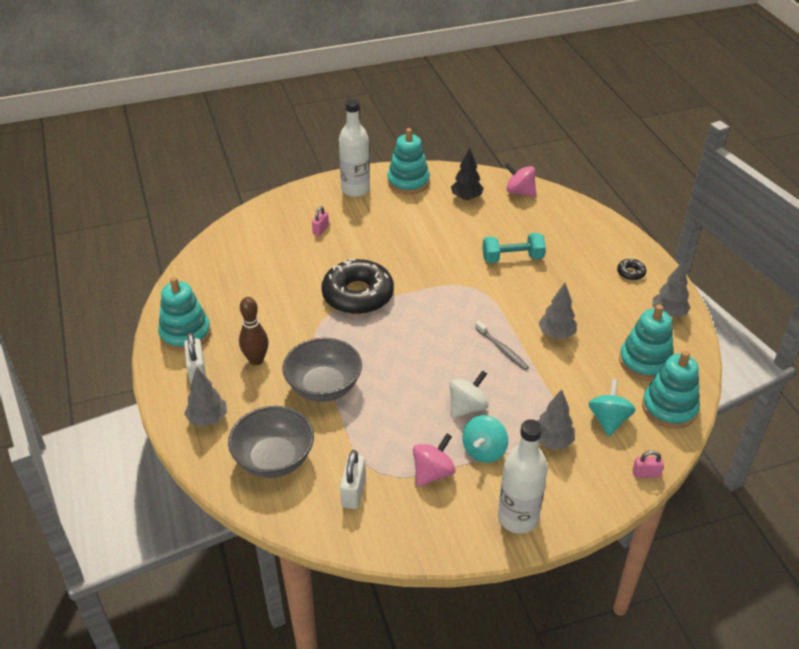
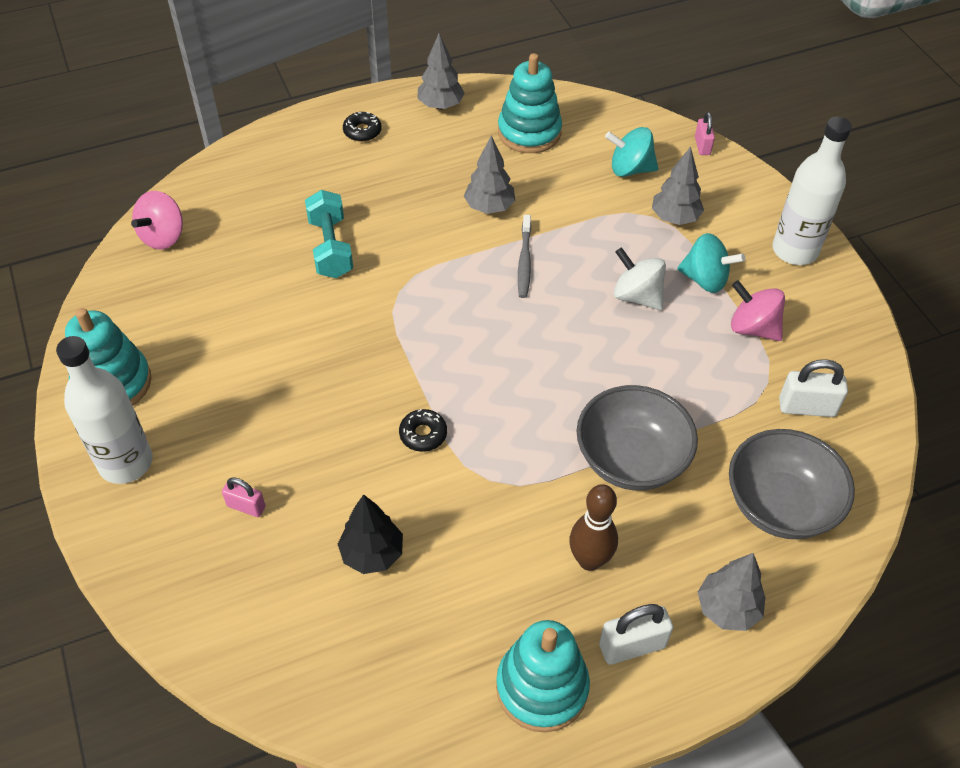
camera: 95 degrees left, 10 degrees up
black donut [321,259,394,314] -> black donut [399,409,447,452], size x0.41
black tree [451,148,484,200] -> black tree moved to [338,494,403,574]
grey toothbrush [475,321,529,370] -> grey toothbrush turned 135 degrees clockwise [518,215,531,298]
turquoise stacking toy [642,350,700,429] -> none

